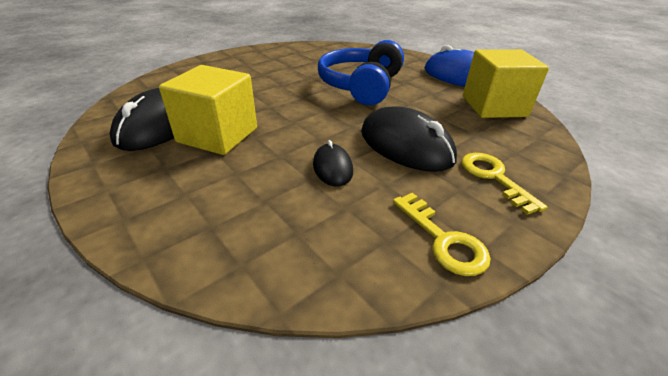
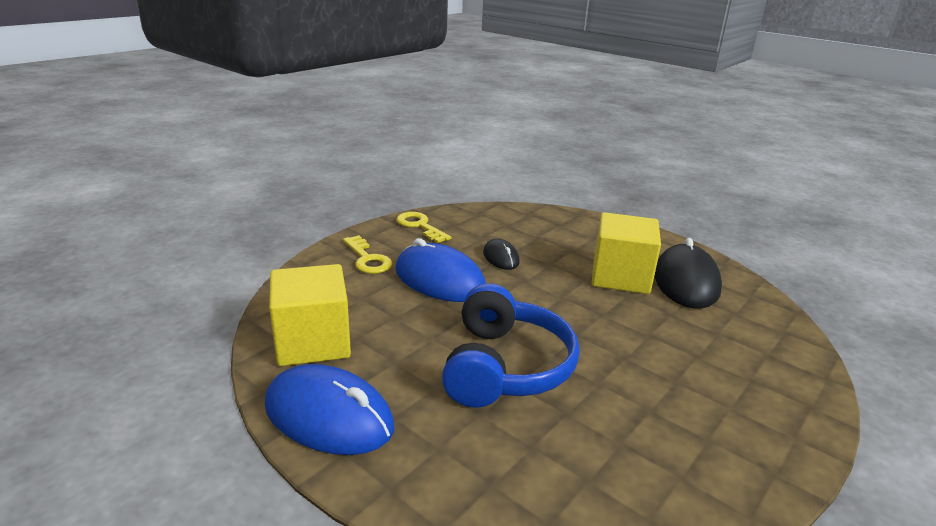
camera: 170 degrees right, 10 degrees down
black mouse [361,106,457,172] -> blue mouse [395,238,486,302]

